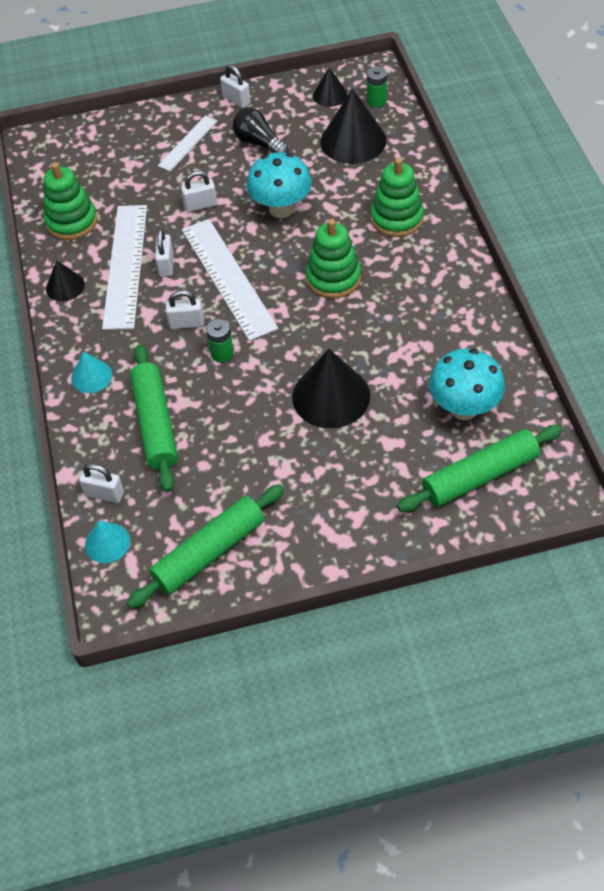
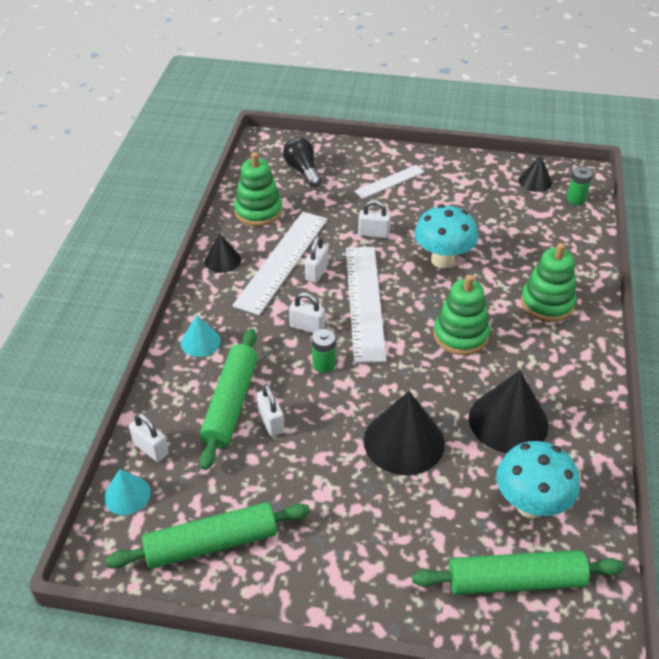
camera: 20 degrees right, 10 degrees down
white padlock [220,65,251,108] -> white padlock moved to [257,384,284,436]
black light bulb [233,108,288,153] -> black light bulb moved to [283,137,321,187]
black cone [320,89,387,164] -> black cone moved to [469,370,549,453]

